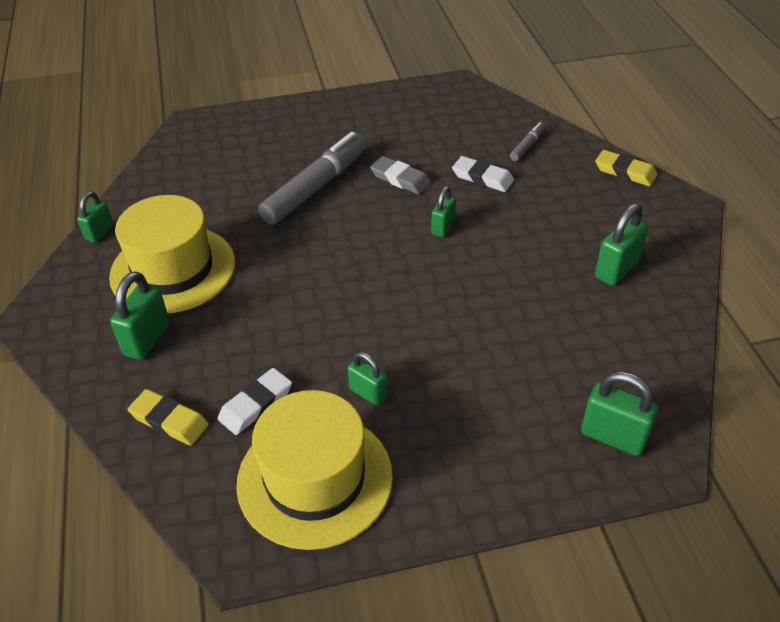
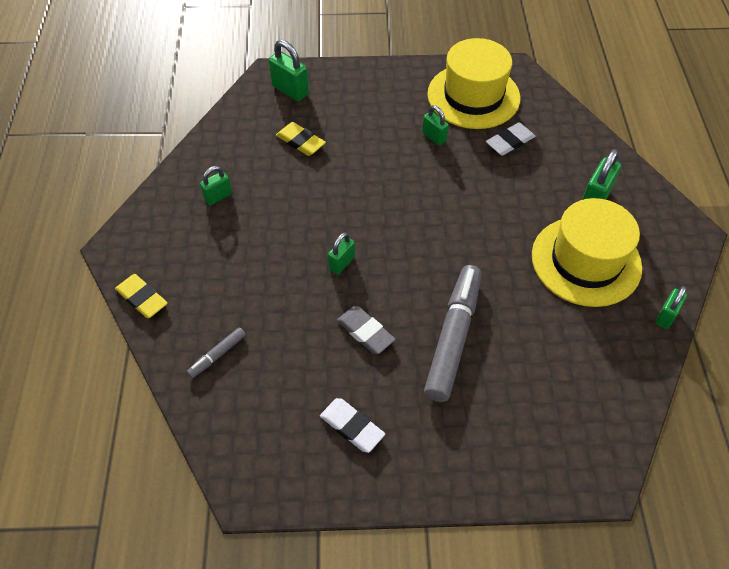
camera: 170 degrees left, 10 degrees up
yellow eraser [128,389,209,446] -> yellow eraser moved to [276,122,326,156]
grey marker [258,132,367,225] -> grey marker turned 150 degrees clockwise [424,265,482,402]
white eraser [452,156,514,192] -> white eraser moved to [320,398,385,453]
green padlock [595,203,648,286] -> green padlock [200,166,232,205], size x0.65

